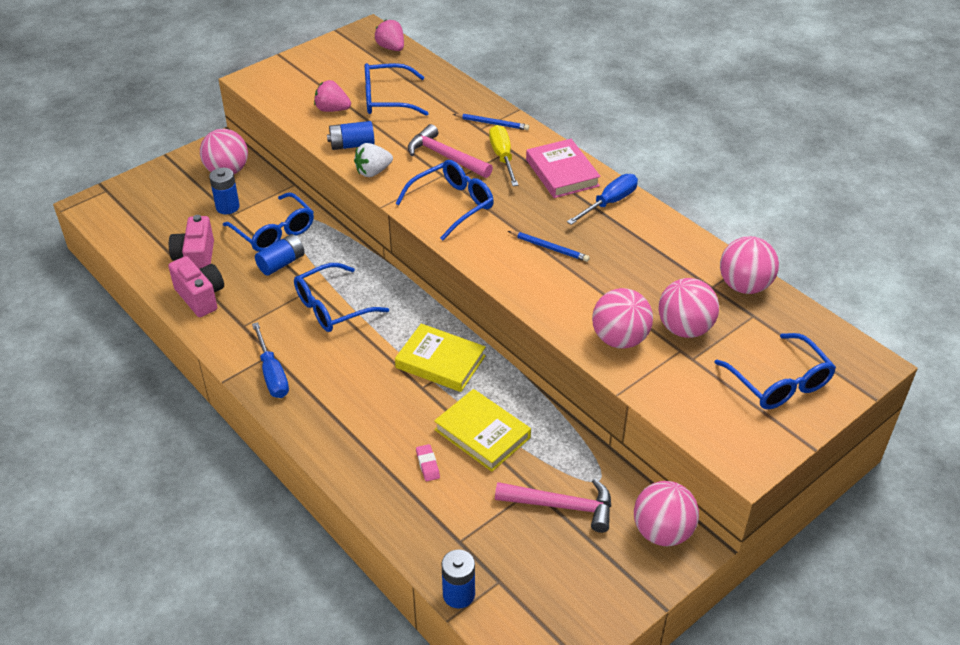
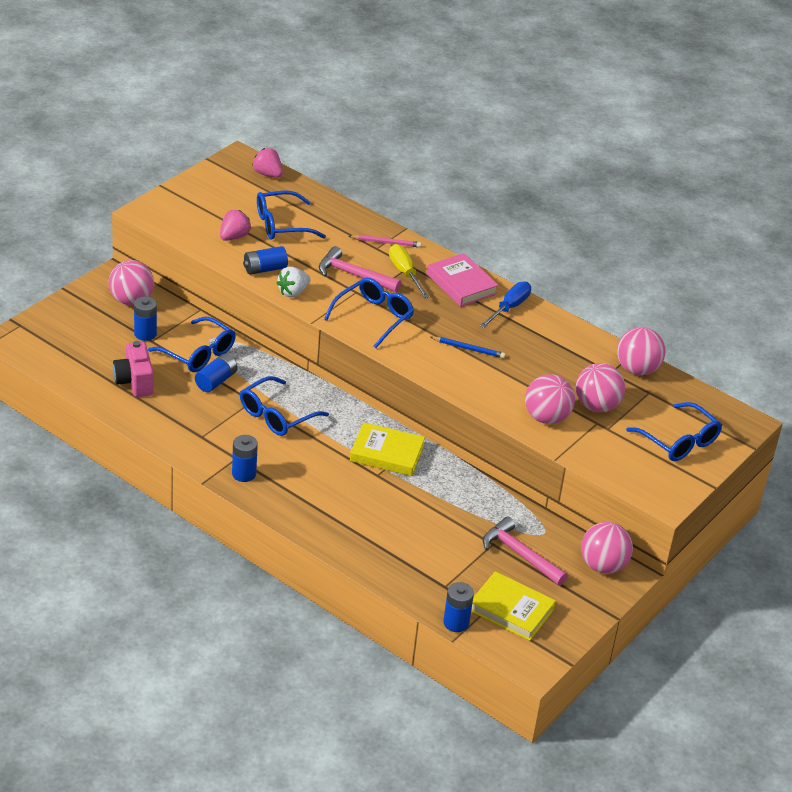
camera: 15 degrees left, 5 degrees down
pink camera [168,256,224,317] -> none
blue screwdriver [252,322,289,398] -> blue battery [232,435,258,482]
pink strawberry [314,80,351,112] -> pink strawberry turned 120 degrees clockwise [220,210,251,241]
pink eraser [416,444,440,481] -> none
yellow book [434,389,531,472] -> yellow book moved to [471,571,556,641]
blue pencil [453,113,529,130] -> pink pencil [349,235,421,247]
pink hammer [495,479,611,533] -> pink hammer turned 135 degrees counterclockwise [483,517,568,585]

